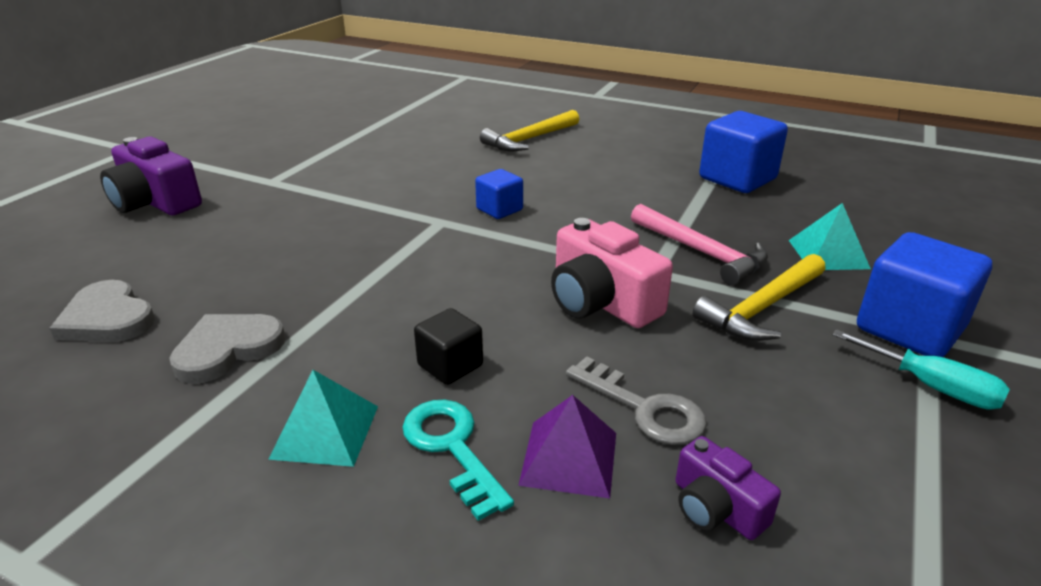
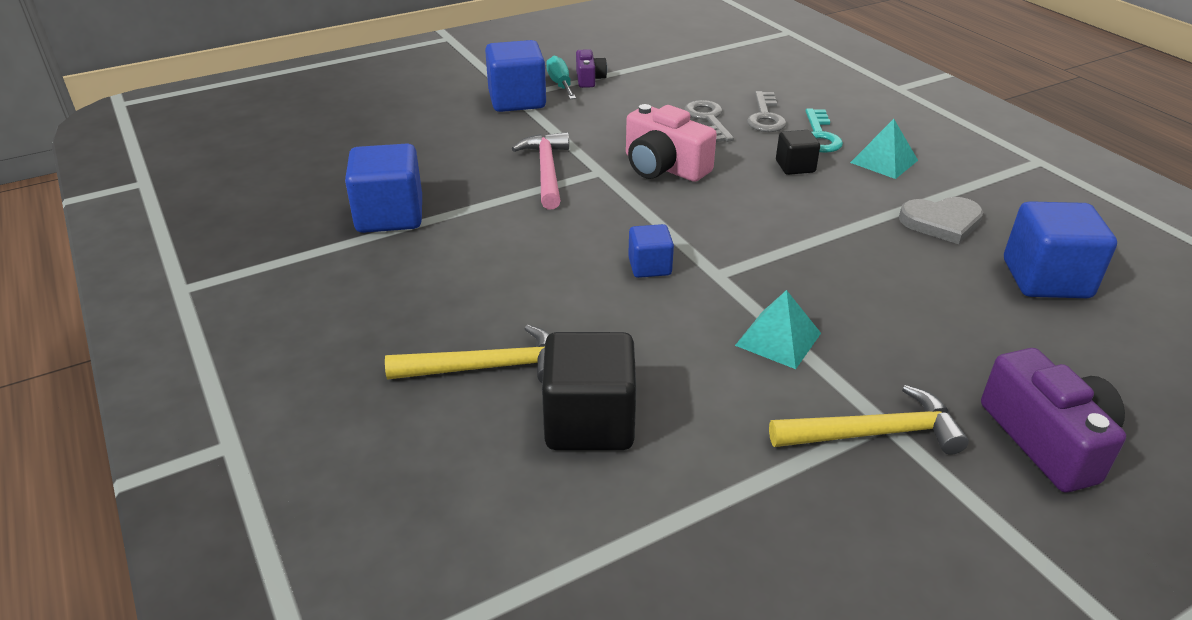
camera: 145 degrees left, 5 degrees up
grey heart [49,280,155,342] -> blue cube [1004,201,1117,298]
purple pyramid [518,395,616,498] -> grey key [747,91,787,132]
pink camera [551,218,673,328] -> pink camera turned 135 degrees clockwise [626,104,717,182]
purple camera [676,436,781,540] -> purple camera moved to [576,49,607,88]
yellow hammer [693,254,825,341] -> yellow hammer moved to [769,385,969,455]
turquoise pyramid [789,203,871,270] -> turquoise pyramid moved to [735,290,821,369]
none -> black cube [542,332,636,450]

